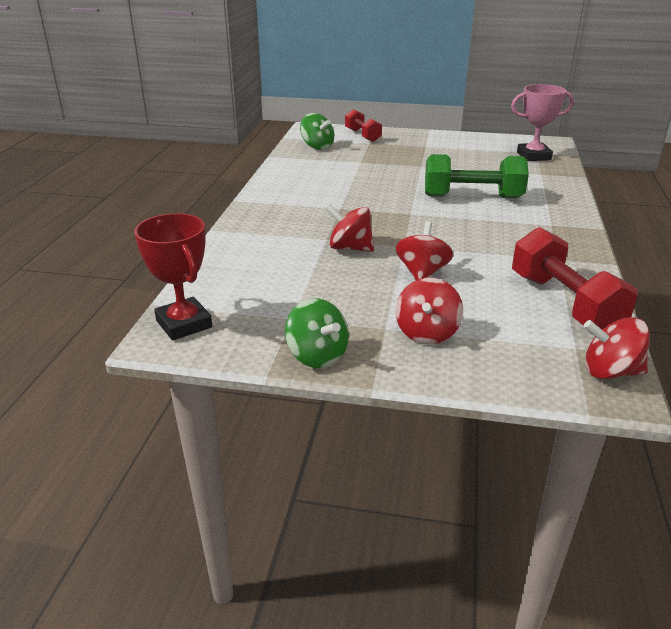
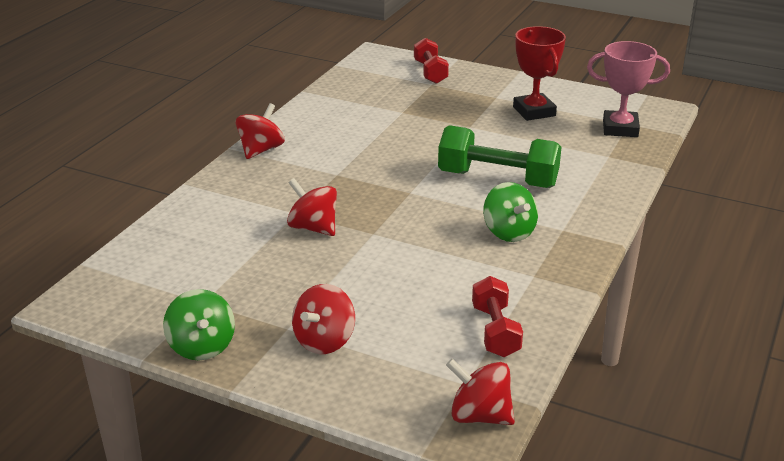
camera: 15 degrees right, 0 degrees up
red trophy [134,213,212,341] -> red trophy moved to [513,26,566,121]
green spinning top [300,113,334,150] -> green spinning top moved to [483,182,538,242]
red spinning top [395,221,453,280] -> red spinning top moved to [235,103,285,159]
red dumbbell [512,227,638,329] -> red dumbbell [472,276,523,357], size x0.62

